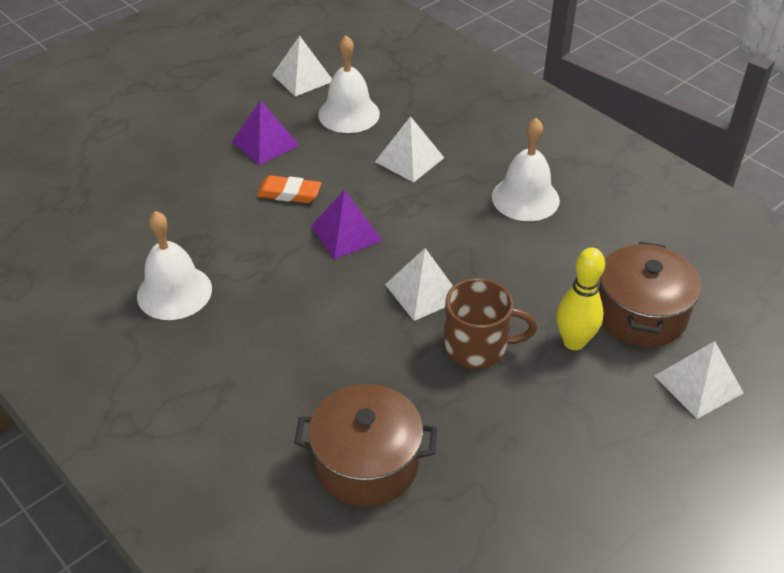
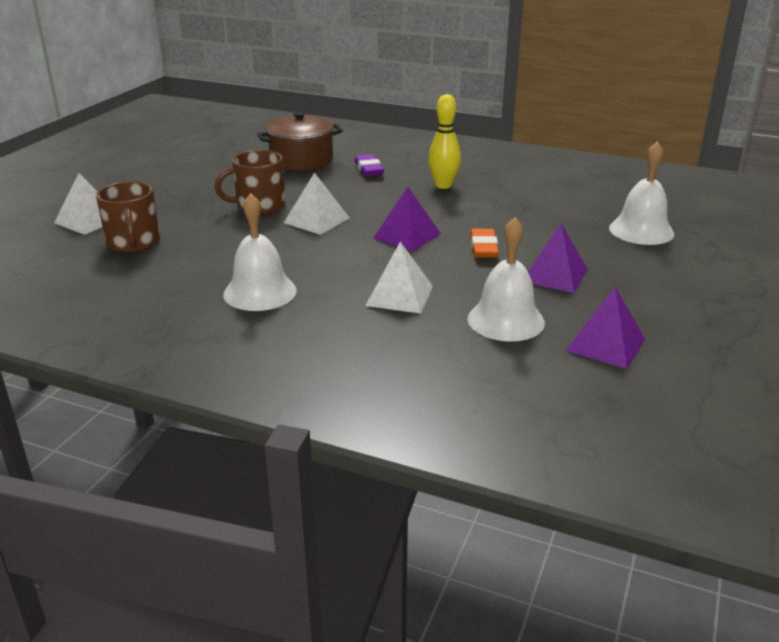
camera: 155 degrees right, 15 degrees down
white bell [137,211,212,320] -> white bell moved to [609,142,674,245]
orange eraser [257,176,322,203] -> orange eraser turned 75 degrees counterclockwise [471,229,499,258]
white pyramid [272,36,332,96] -> purple pyramid [566,287,645,369]
yellow bowling pin [556,248,605,350] -> yellow bowling pin moved to [428,94,461,189]
brown pot [599,241,702,347] -> brown mug [96,181,160,253]
none -> purple eraser [355,154,384,176]

